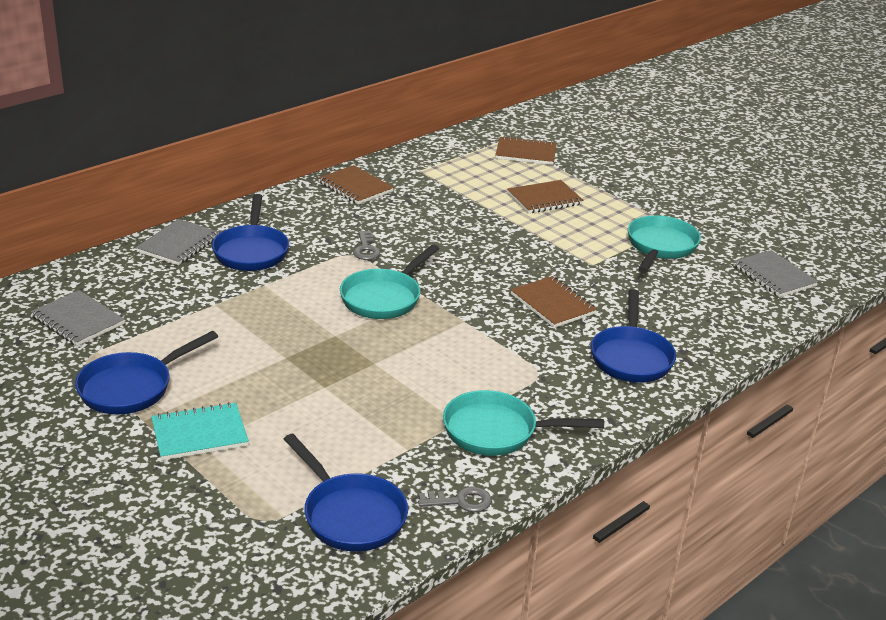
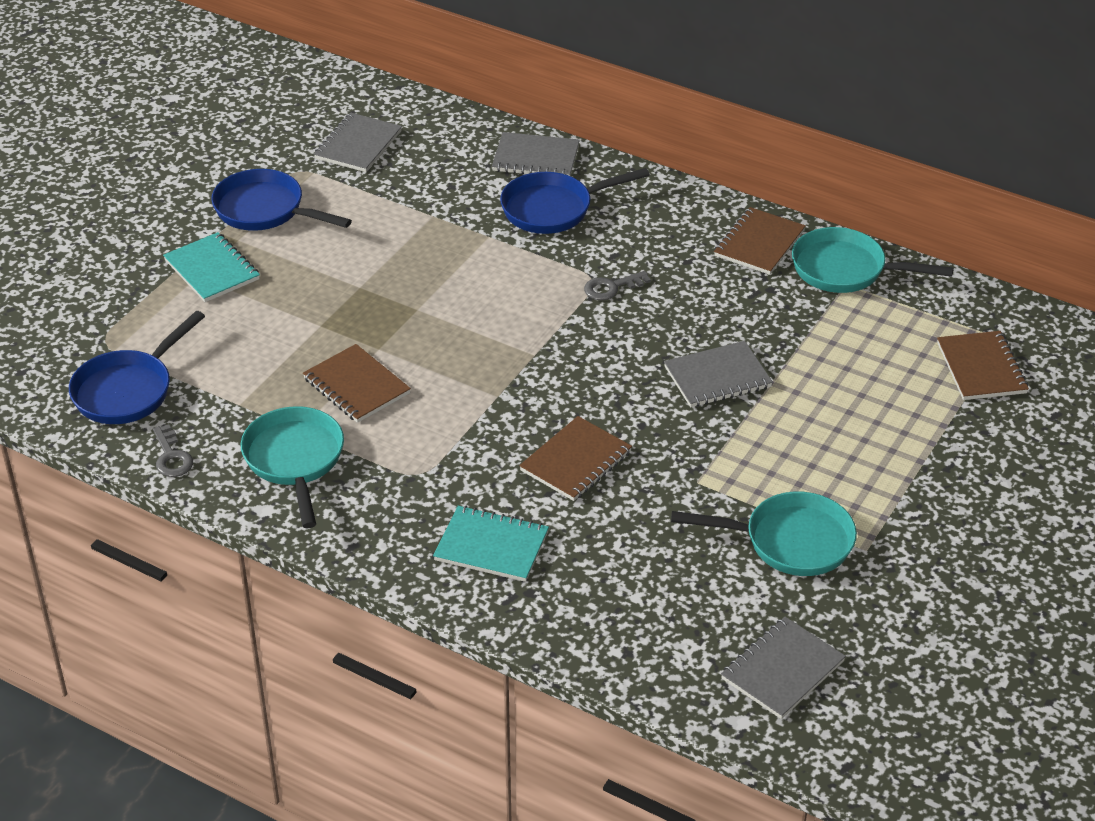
camera: 75 degrees right, 10 degrees up
turquoise pan [340,244,439,319] -> turquoise pan moved to [792,227,954,293]
brown notebook [507,180,584,213] -> brown notebook moved to [303,344,411,423]
blue pan [591,289,676,383] -> turquoise notebook [433,505,549,582]
none -> grey notebook [664,341,773,408]

